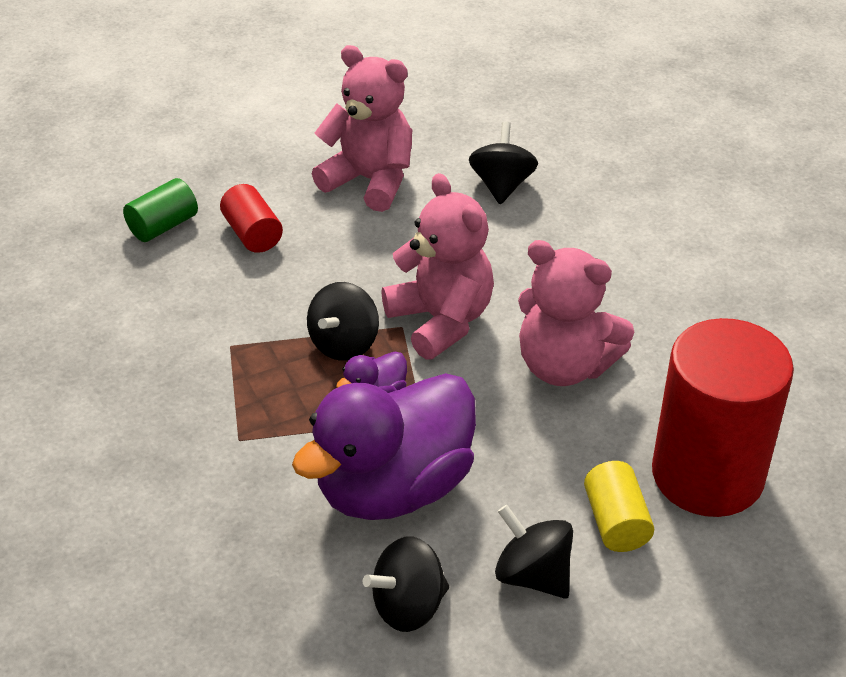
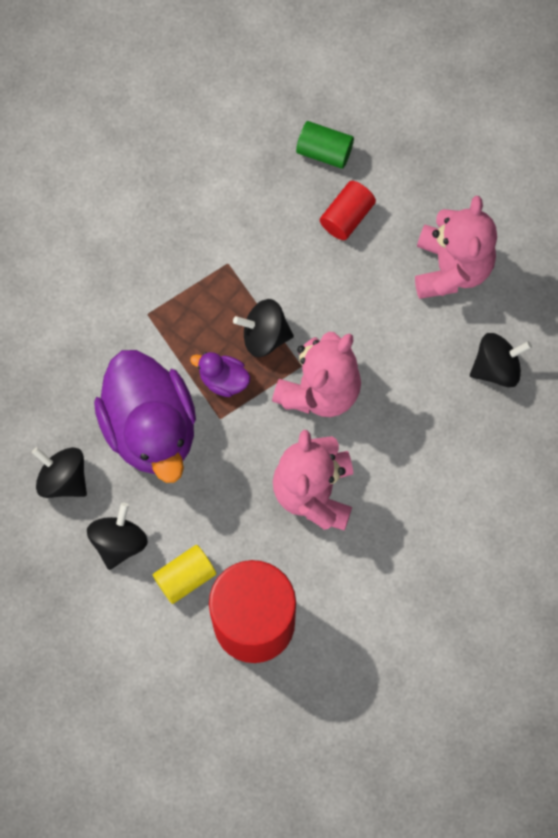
camera: 65 degrees right, 30 degrees up
purple duck [292,373,476,520] -> purple duck turned 135 degrees counterclockwise [94,350,196,483]

